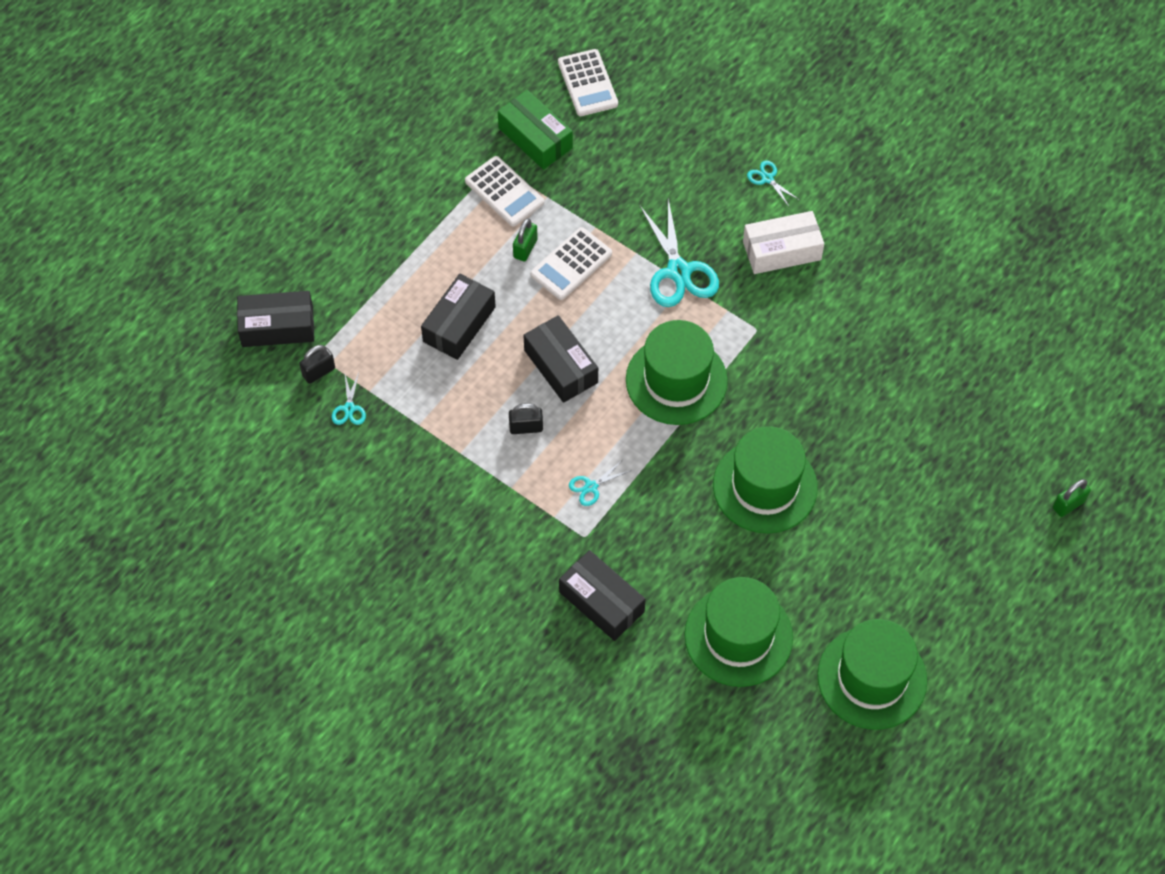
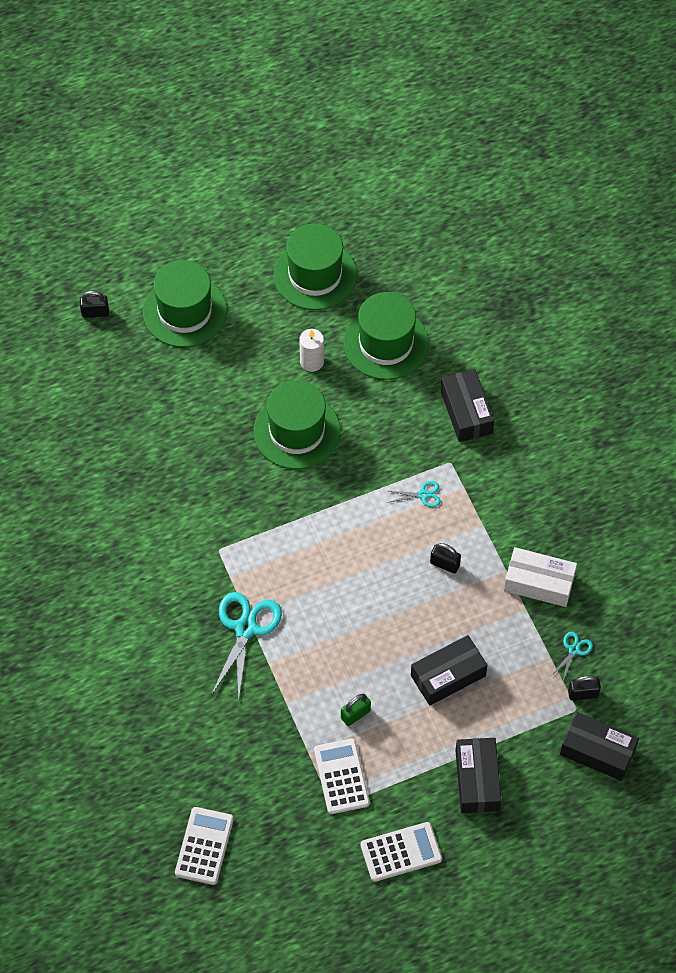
camera: 150 degrees left, 0 degrees up
green box [498,90,573,170] -> none
black box [524,315,598,403] -> black box moved to [455,738,502,813]
white calculator [530,227,612,300] -> white calculator moved to [360,822,442,882]
green hat [626,320,728,425] -> green hat moved to [143,260,227,347]
white box [743,211,824,274] -> white box moved to [504,547,577,607]
turquoise scissors [747,161,799,206] -> none
green padlock [1053,479,1091,517] -> black padlock [80,290,109,318]
none -> white candle [299,329,324,372]

